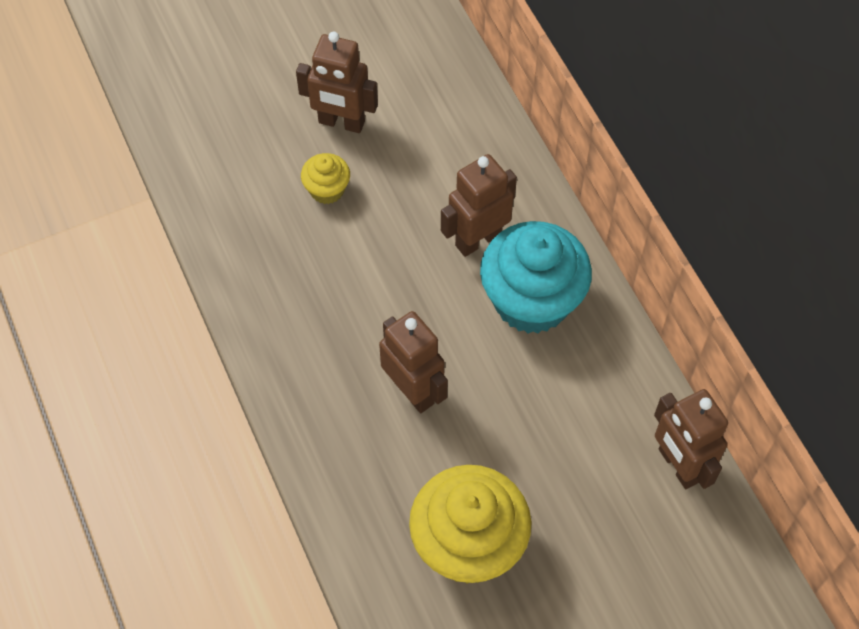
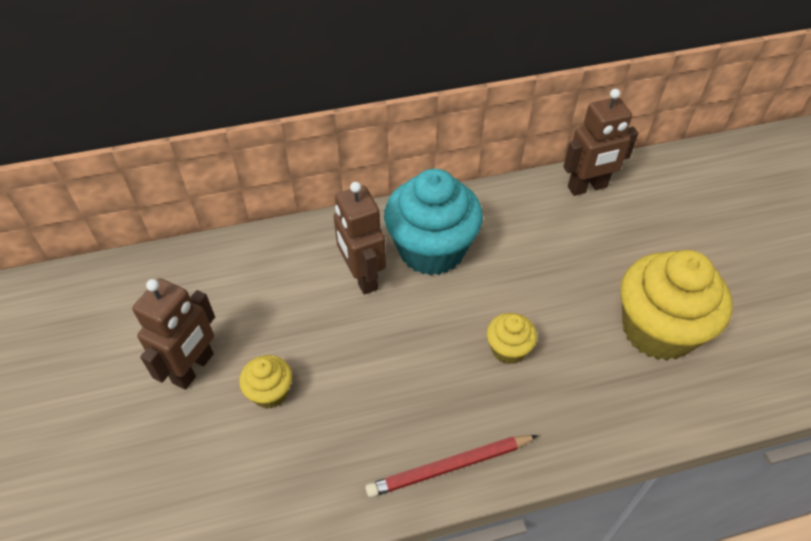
camera: 80 degrees left, 10 degrees down
brown robot [379,311,448,413] -> yellow cupcake [487,313,537,364]
none -> red pencil [365,435,538,498]

